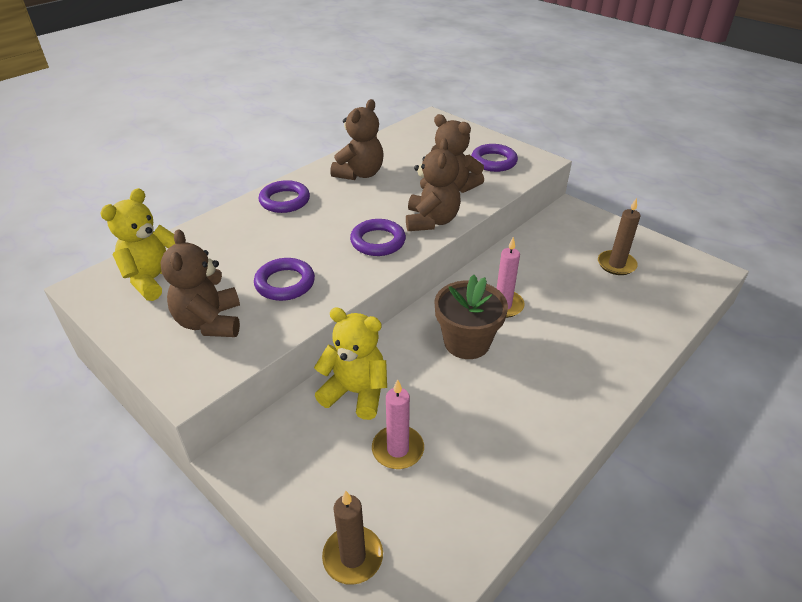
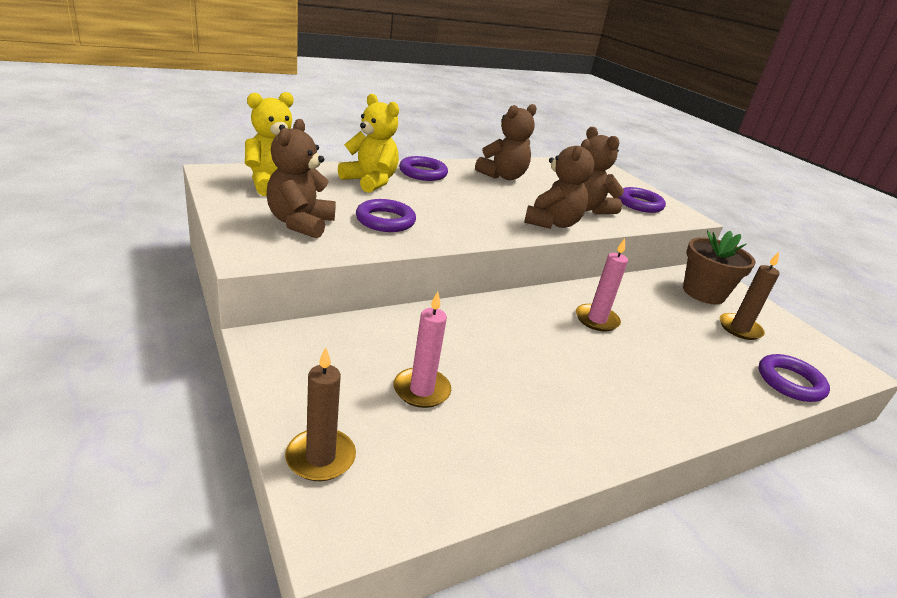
camera: 15 degrees right, 10 degrees down
yellow teddy bear [314,307,387,420] -> yellow teddy bear moved to [338,94,399,193]
purple ring [350,219,406,256] -> purple ring moved to [758,354,830,402]
brown flower pot [434,275,508,359] -> brown flower pot moved to [683,230,756,304]

